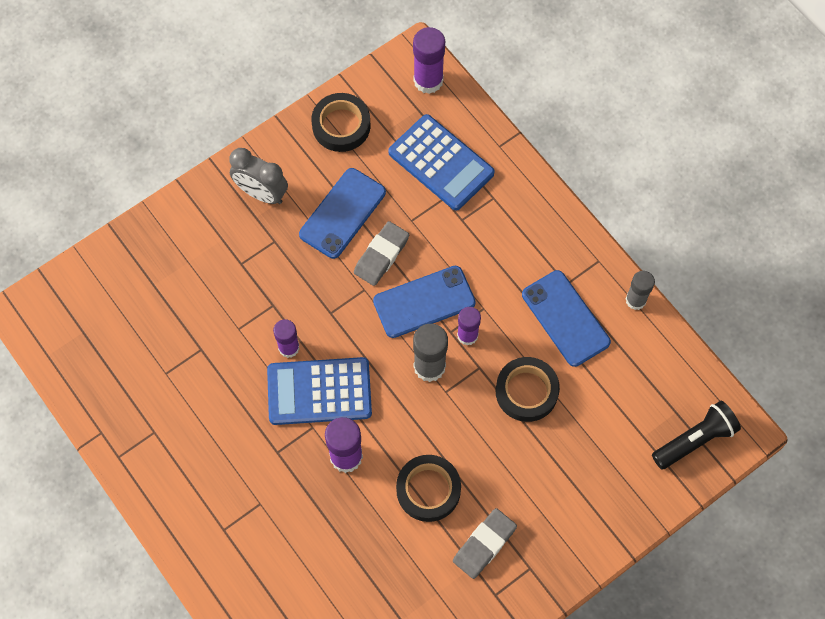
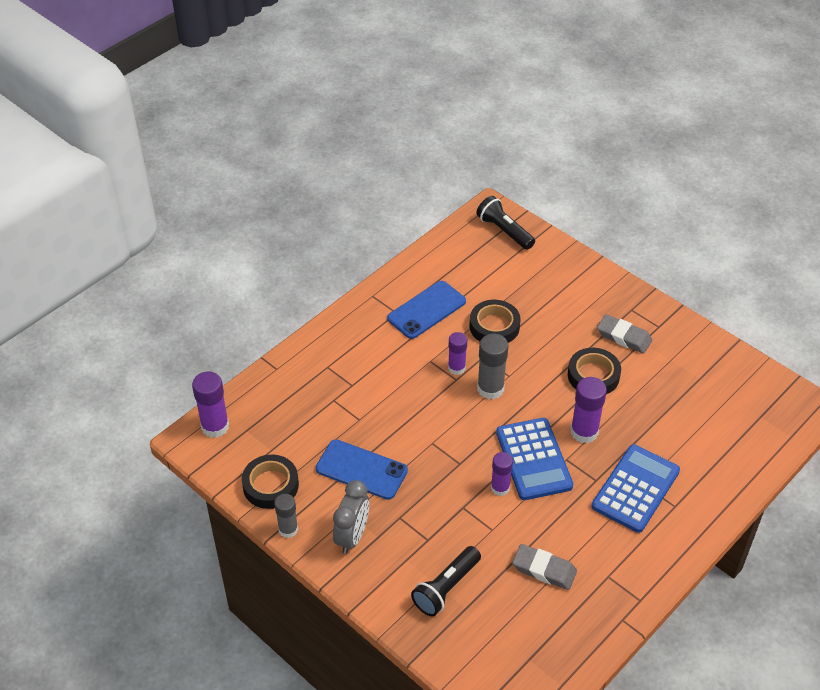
camera: 100 degrees left, 20 degrees down
grey eraser [354,221,409,286] -> grey eraser moved to [512,544,577,590]
blue phone [373,266,476,338] -> none
blue calculator [388,114,495,211] -> blue calculator moved to [592,444,680,533]
grey glue stick [626,271,655,310] -> grey glue stick moved to [274,494,298,538]
none -> black flashlight [411,546,481,616]

